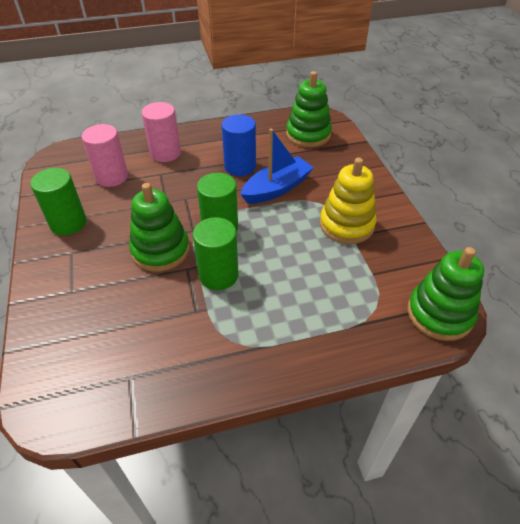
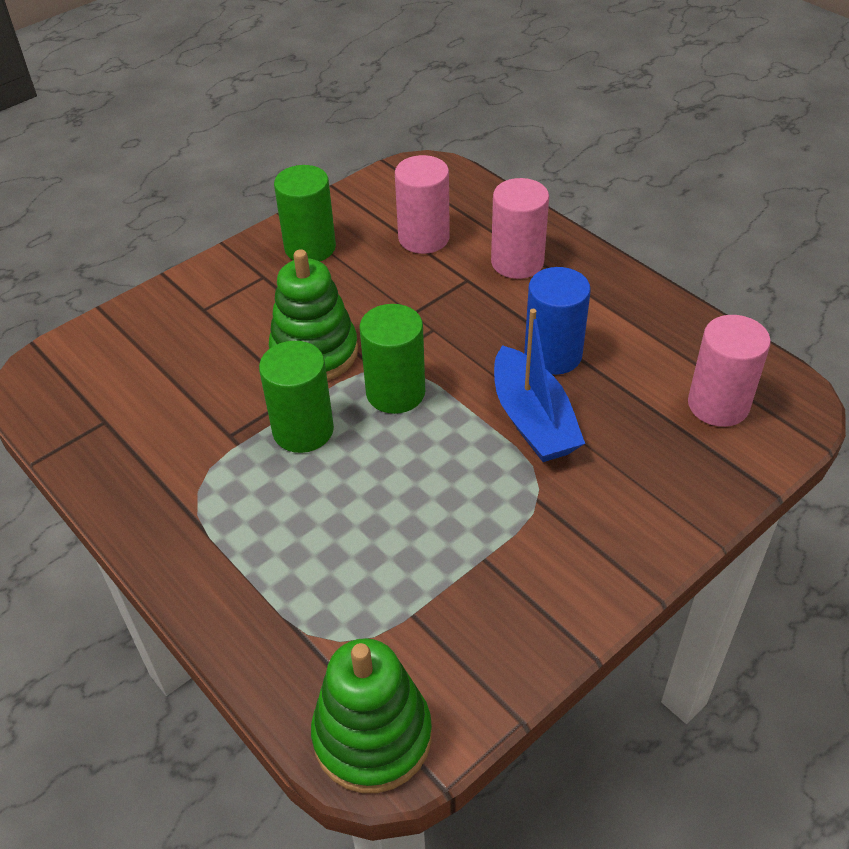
camera: 65 degrees right, 0 degrees up
blue boat [241,129,314,204] -> blue boat turned 45 degrees clockwise [494,309,585,462]
green stacking toy [286,71,332,147] -> pink cylinder [688,315,771,427]
yellow stacking toy [320,158,377,244] -> none

